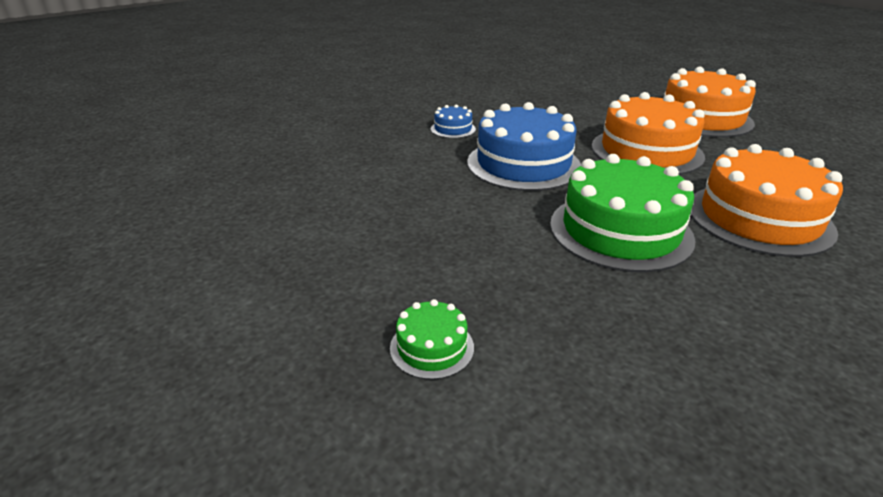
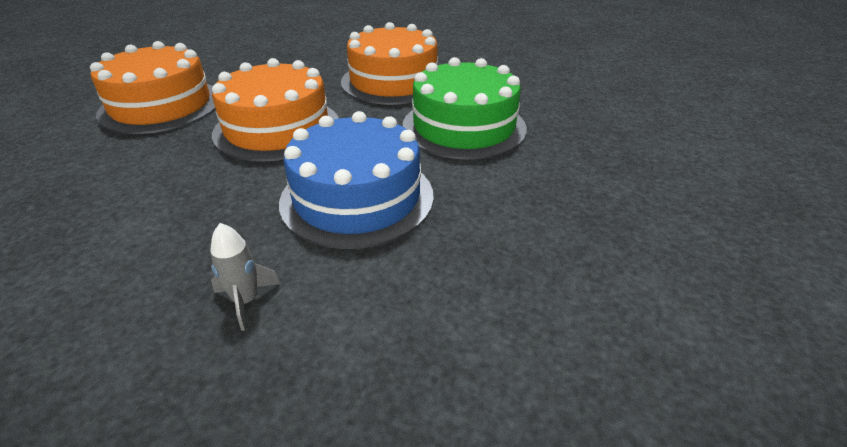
camera: 115 degrees left, 5 degrees up
green cake [390,299,474,380] -> none
blue cake [431,105,476,138] -> grey rocket [210,223,281,331]

